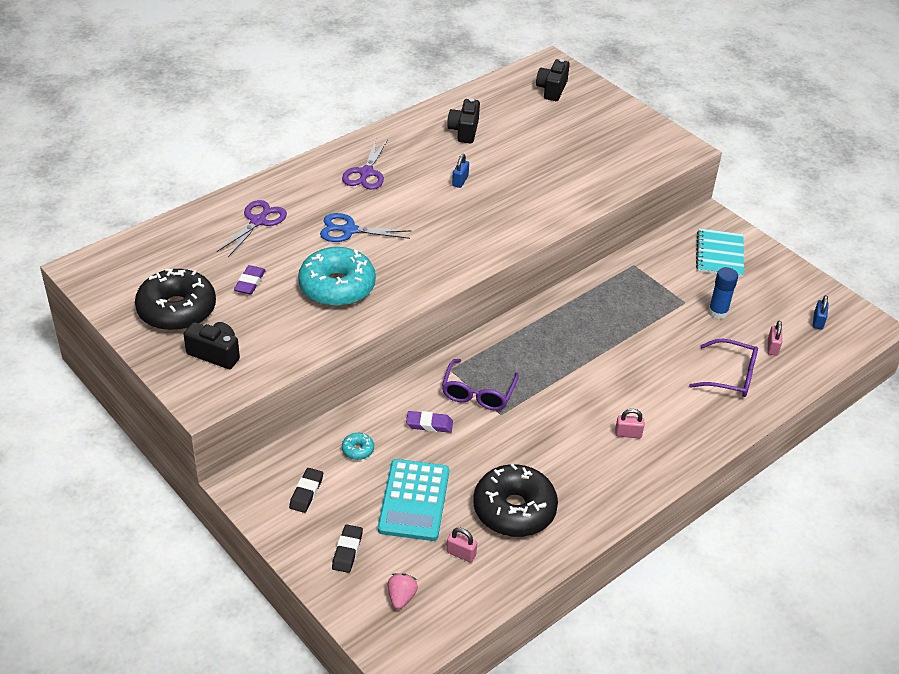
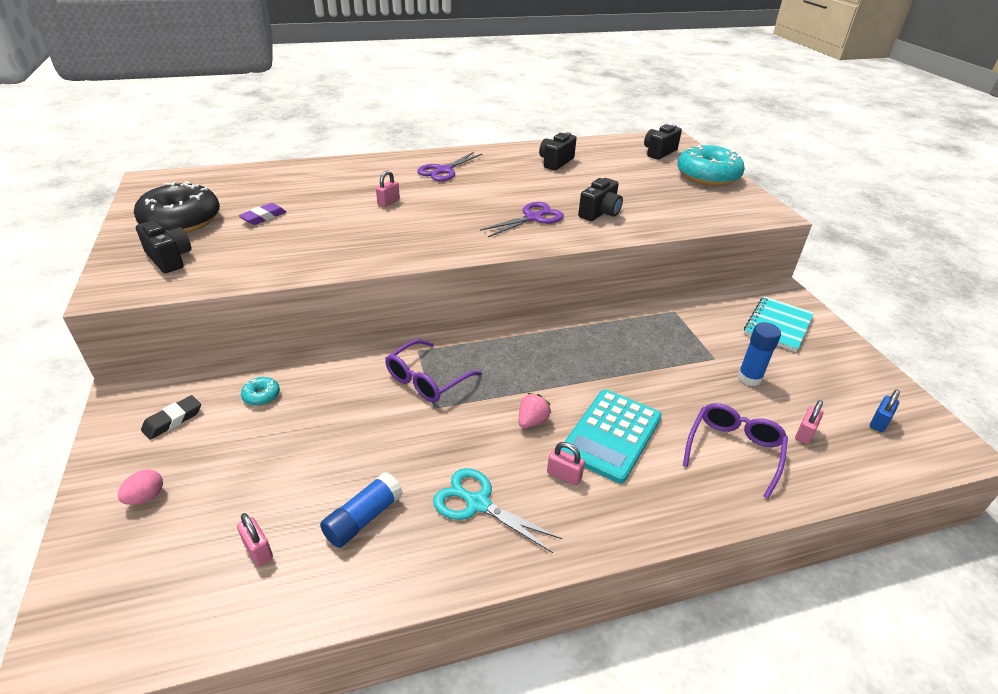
camera: 25 degrees right, 5 degrees down
purple scissors [217,200,287,257] -> purple scissors moved to [480,202,564,237]
turquoise donut [298,247,376,307] -> turquoise donut moved to [677,145,745,186]
blue scissors [320,213,412,242] -> pink padlock [376,170,400,207]
black eraser [332,524,363,573] -> pink egg [117,469,163,505]
turquoise calculator [378,459,449,541] -> turquoise calculator moved to [561,389,662,483]
pink strawberry [388,573,418,609] -> pink strawberry moved to [519,393,551,428]
purple eraser [406,411,453,433] -> none
blue padlock [452,154,469,188] -> none
black donut [473,463,558,537] -> blue glue stick [320,472,403,548]
purple glasses [689,339,758,397] -> purple glasses turned 105 degrees counterclockwise [683,403,788,499]
none -> turquoise scissors [433,468,562,553]
none -> black camera [578,178,623,221]

